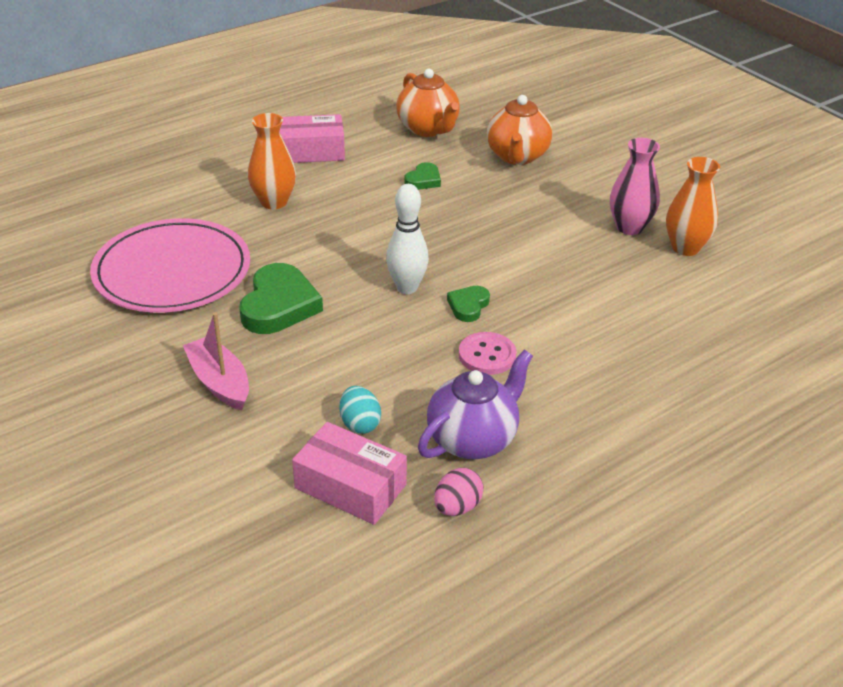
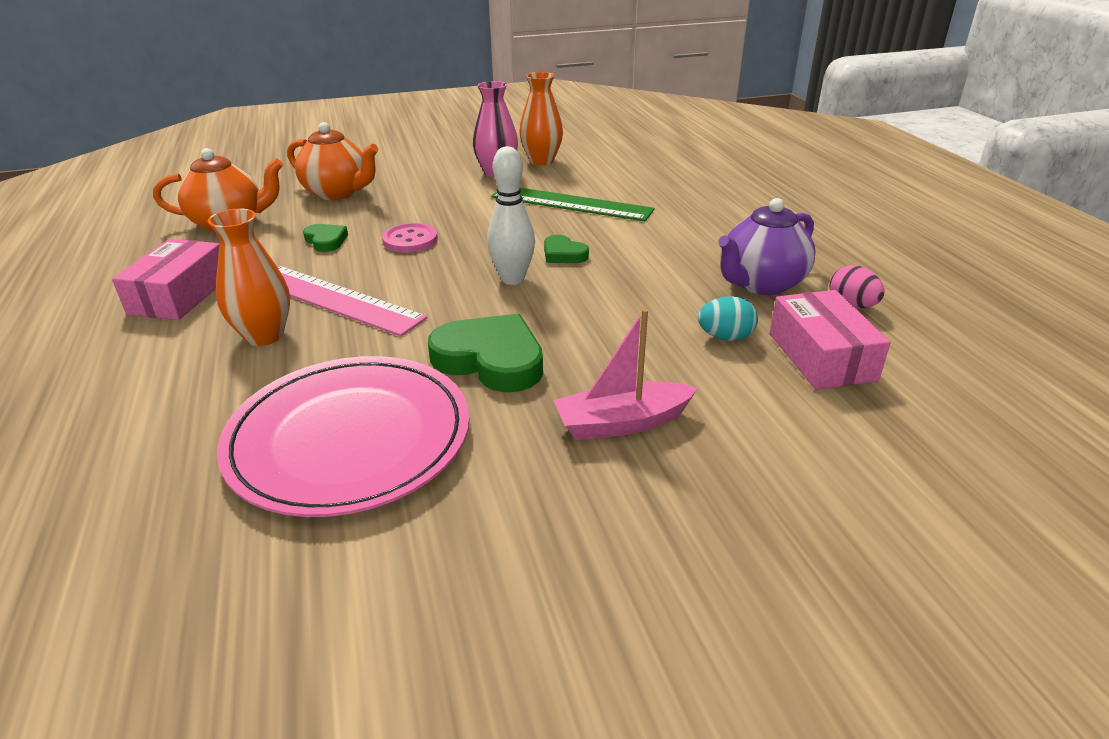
camera: 70 degrees left, 5 degrees down
pink box [292,422,407,525] -> pink box turned 60 degrees counterclockwise [769,290,891,390]
purple teapot [418,350,533,459] -> purple teapot turned 105 degrees counterclockwise [718,198,816,295]
pink button [459,332,516,375] -> pink button moved to [382,223,438,253]
none -> pink ruler [277,265,428,336]
none -> green ruler [491,187,655,221]

